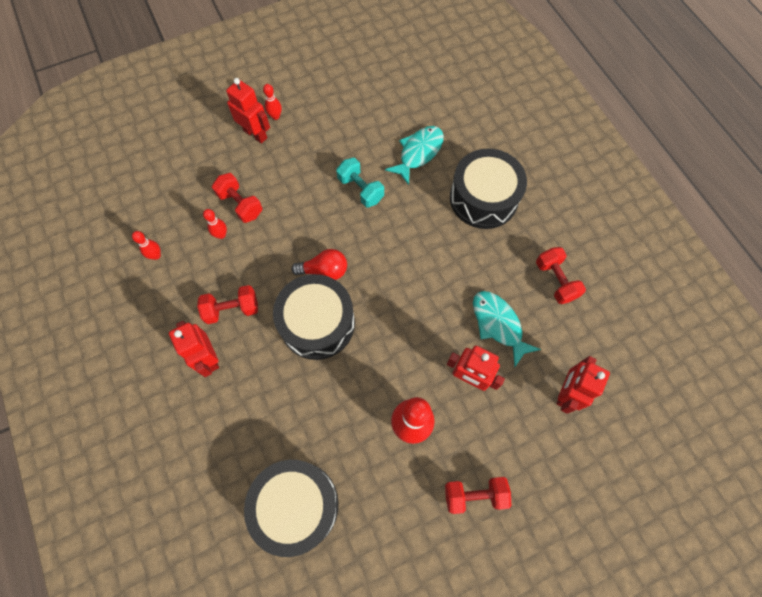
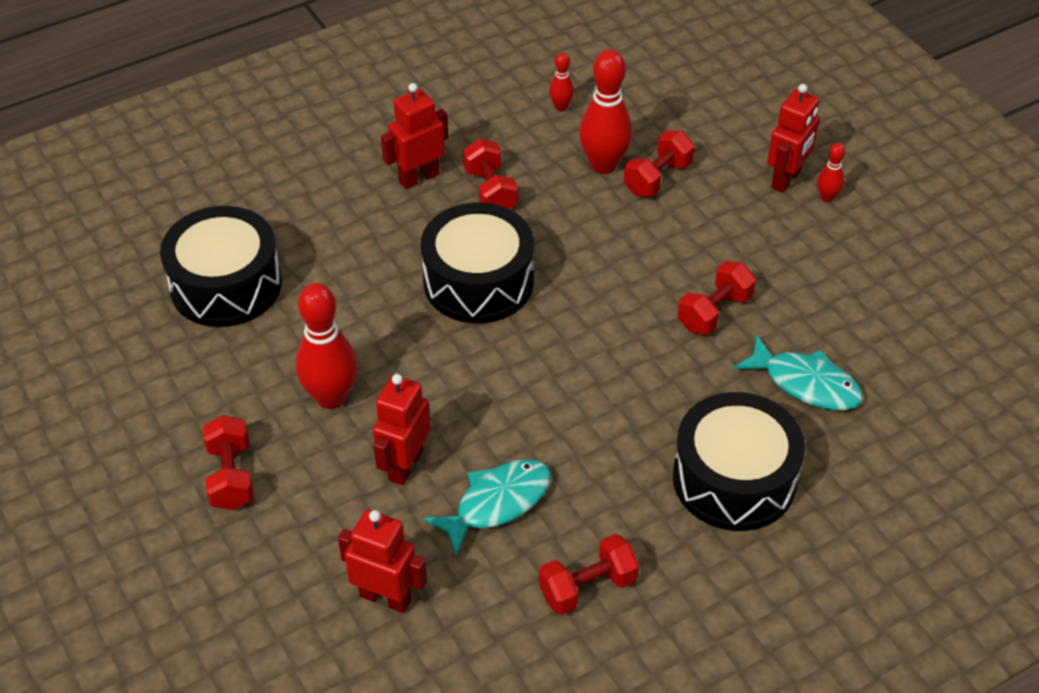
camera: 85 degrees right, 20 degrees down
red bowling pin [203,209,227,239] -> red bowling pin [579,50,633,174], size x2.03
red light bulb [291,249,347,280] -> none
turquoise dumbbell [336,158,384,207] -> red dumbbell [678,261,756,335]

